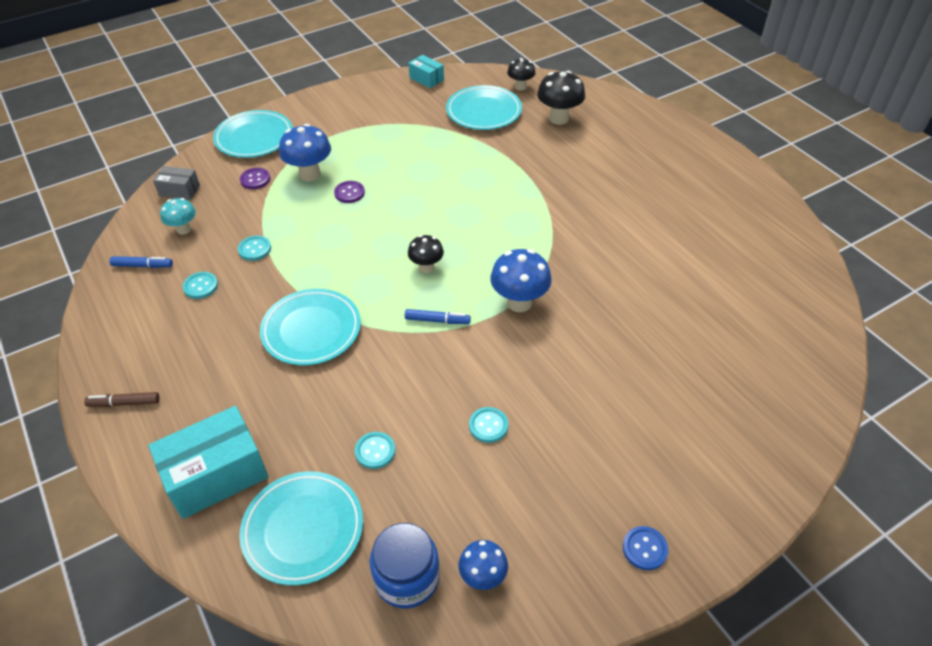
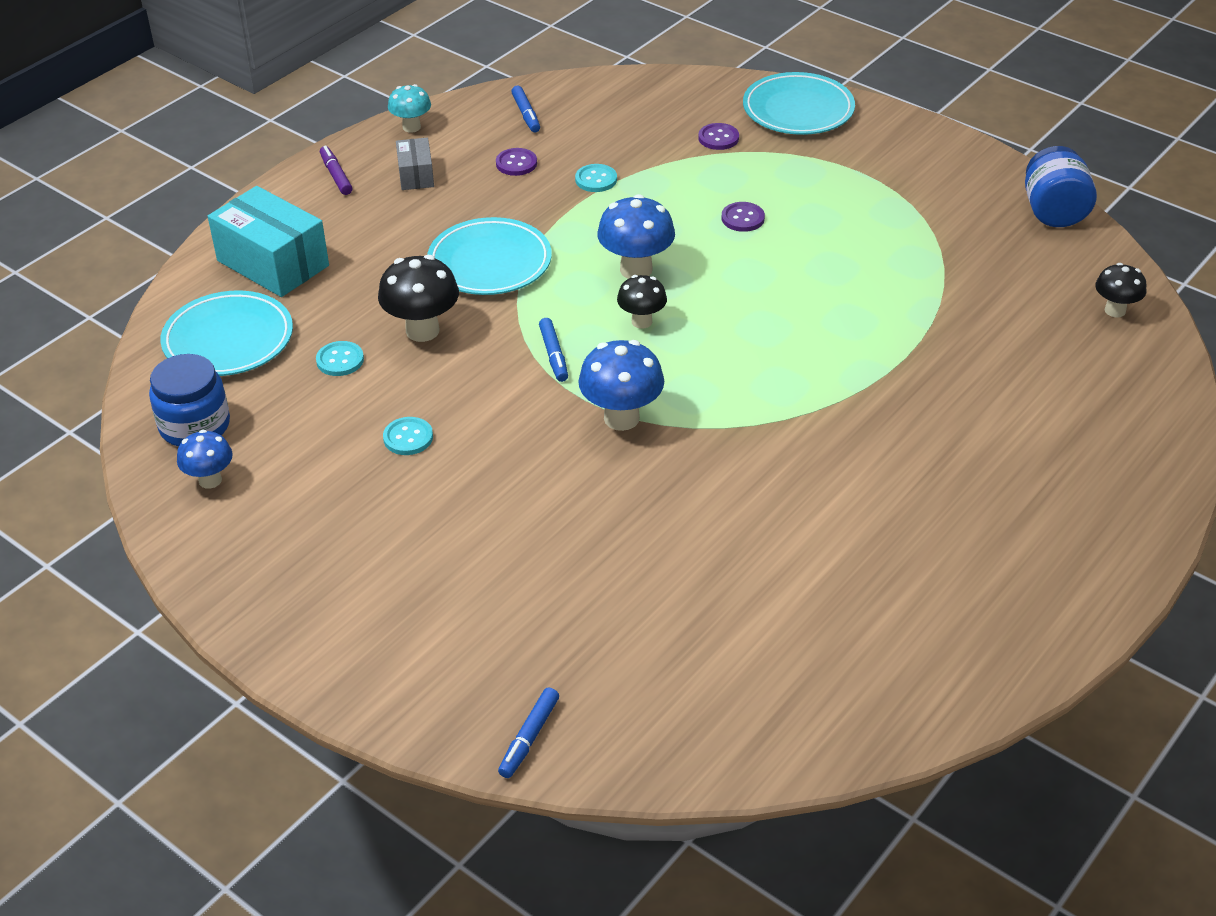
camera: 70 degrees right, 5 degrees down
brown marker [84,392,160,407] -> purple marker [320,145,352,195]
grey box [153,166,200,200] -> grey box moved to [396,138,434,190]
turquoise mushroom [160,198,196,235] -> turquoise mushroom moved to [388,84,431,133]
turquoise button [183,272,218,299] -> purple button [496,148,537,176]
blue mushroom [279,124,331,181] -> blue mushroom moved to [597,194,675,279]
turquoise box [409,55,444,88] -> blue jar [1025,146,1097,227]
turquoise plate [446,85,522,130] -> none
black mushroom [537,71,585,125] -> black mushroom moved to [378,255,459,342]
blue button [623,526,668,570] -> none
none -> blue marker [498,688,559,778]

